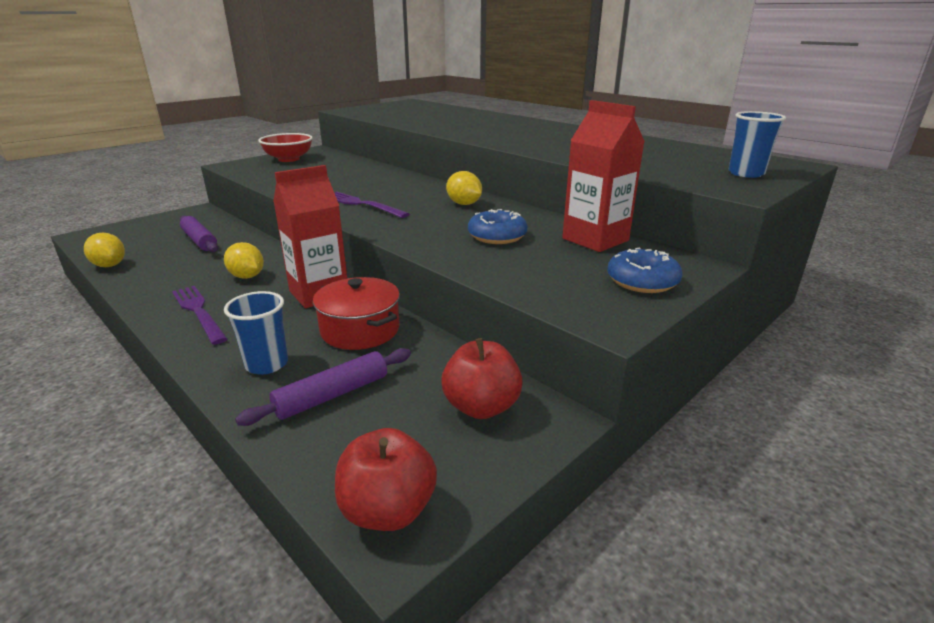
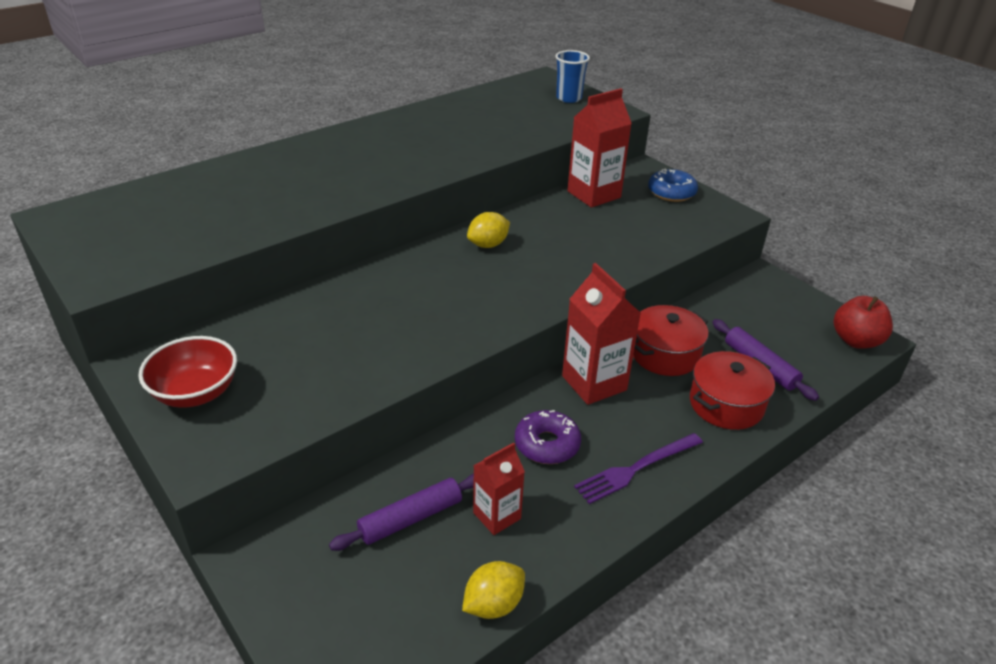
camera: 85 degrees left, 10 degrees up
yellow lemon [224,242,264,279] -> purple donut [515,410,581,464]
blue cup [224,291,288,375] -> red pot [690,351,775,430]
purple fork [335,192,409,218] -> none
red apple [441,338,523,419] -> none
blue donut [468,209,528,244] -> none
none -> red carton [473,443,525,535]

